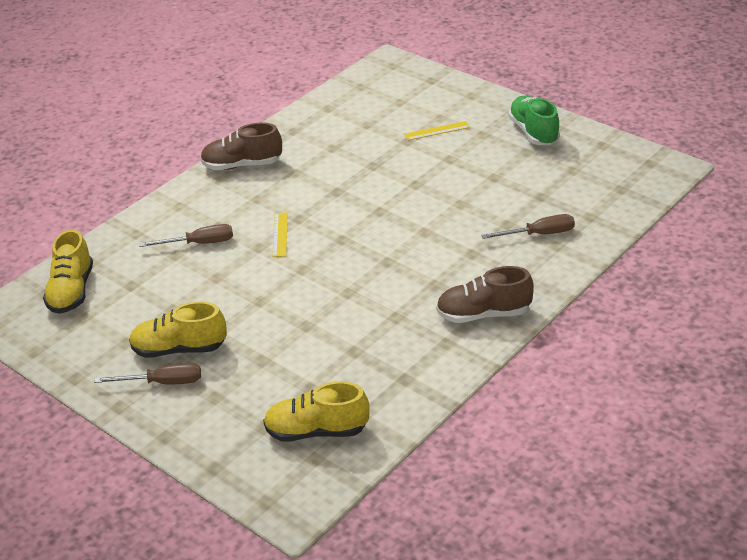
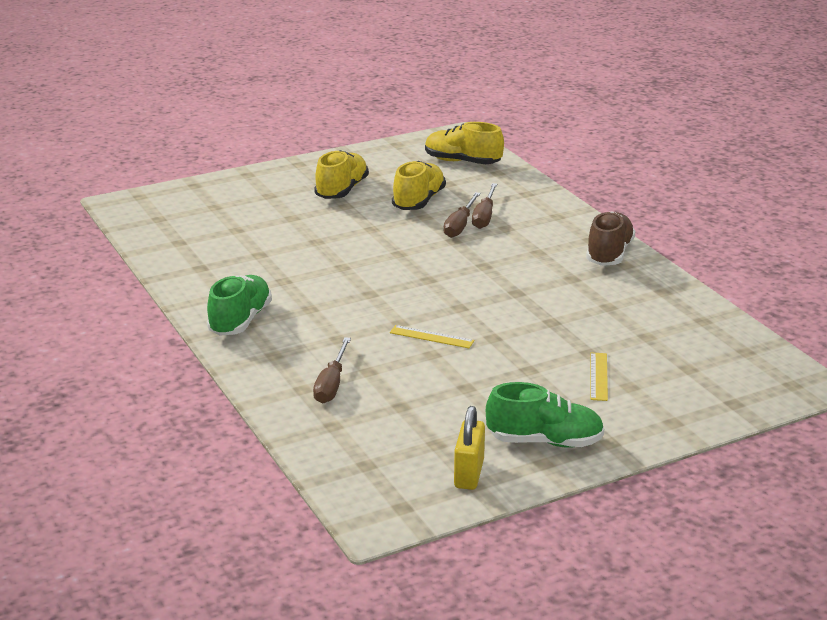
camera: 110 degrees right, 10 degrees down
brown screwdriver [94,363,201,385] -> brown screwdriver moved to [443,192,481,238]
yellow shoe [263,381,370,442] -> yellow shoe moved to [392,161,446,210]
yellow ruler [272,212,288,257] -> yellow ruler moved to [390,325,475,348]
brown shoe [436,266,534,323] -> green shoe [207,275,272,336]
none -> yellow padlock [454,406,485,490]

